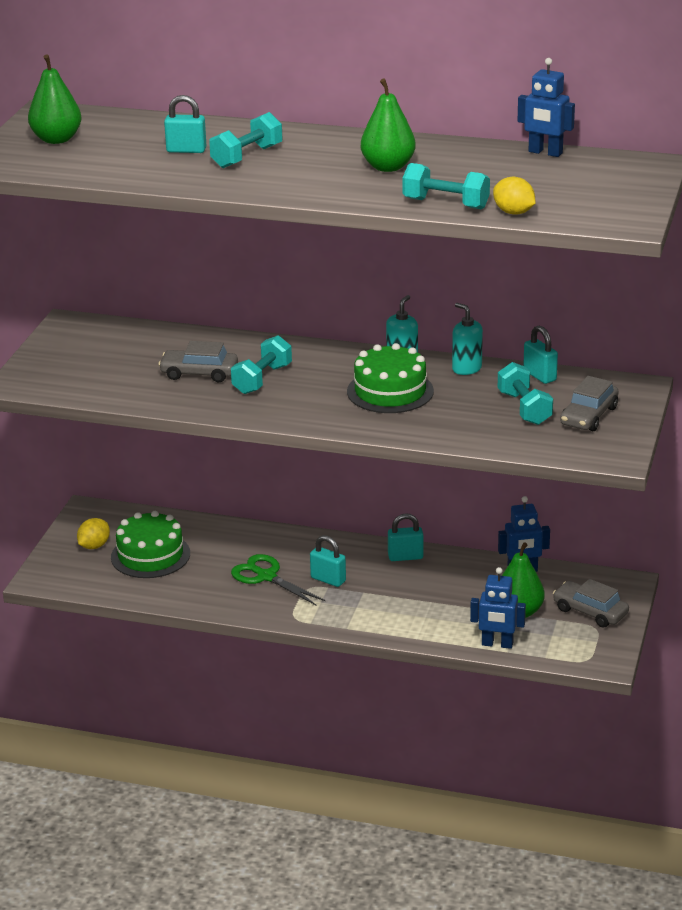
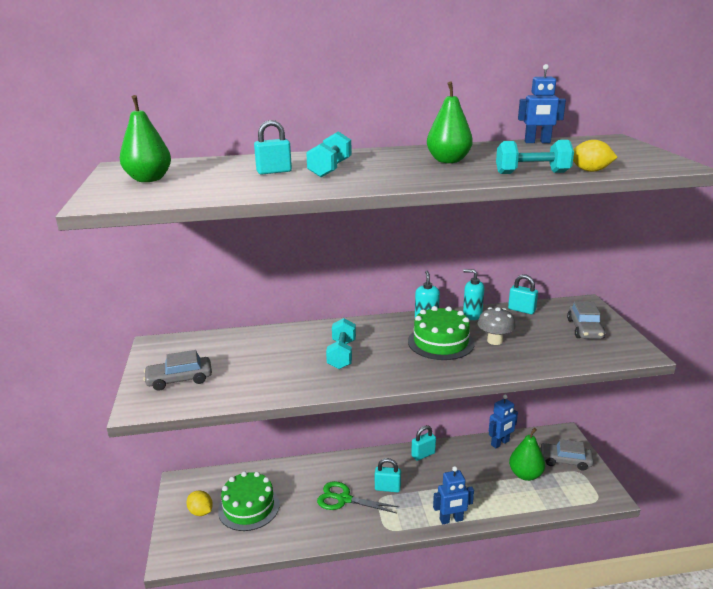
camera: 25 degrees left, 5 degrees down
yellow lemon [77,518,110,549] -> yellow lemon turned 60 degrees counterclockwise [187,490,213,516]
grey car [158,341,238,382] -> grey car moved to [143,350,212,391]
blue robot [470,567,526,649] -> blue robot moved to [433,466,474,524]
turquoise dumbbell [498,362,553,425] -> none
none -> grey mushroom [478,307,516,345]

